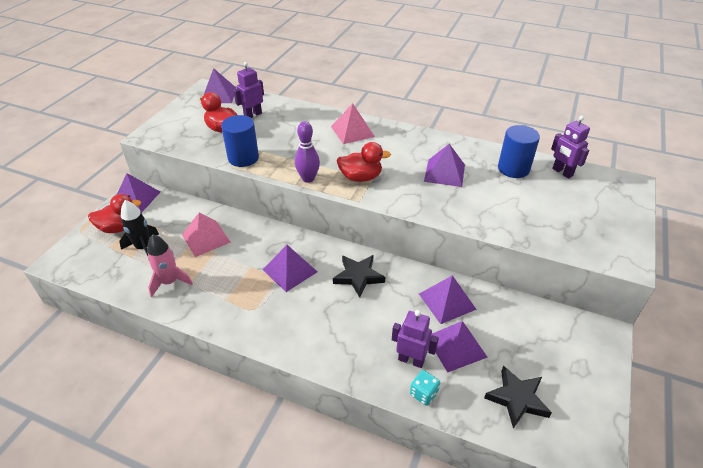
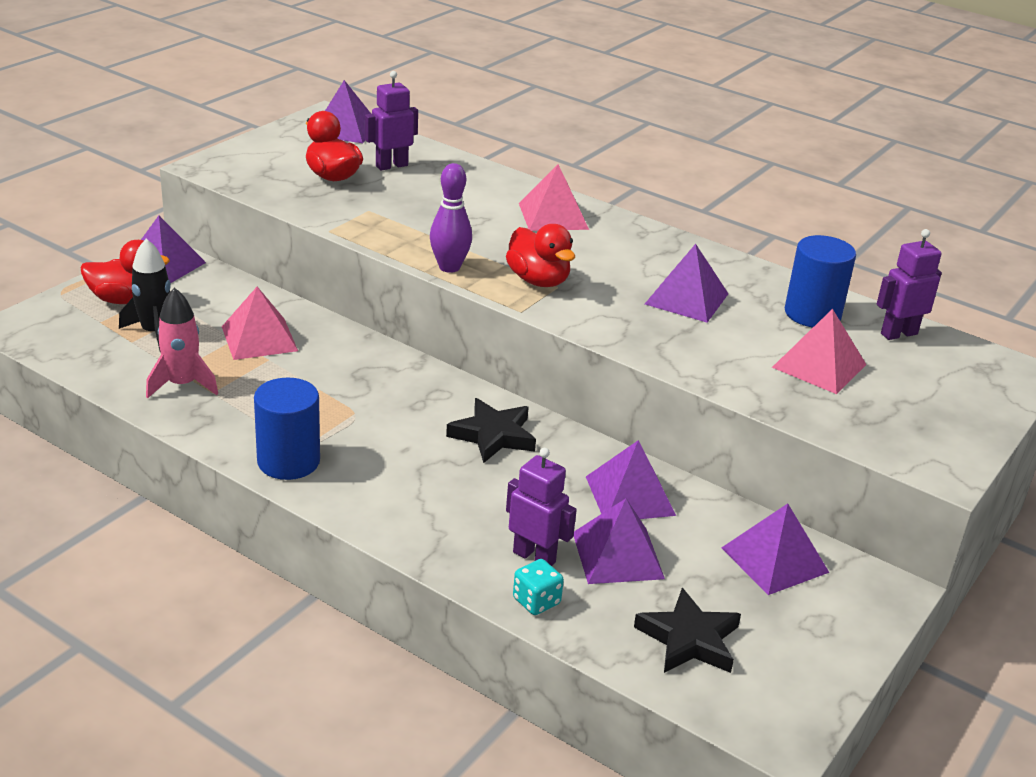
camera: 10 degrees right, 10 degrees down
blue cylinder [221,115,259,167] -> blue cylinder moved to [254,378,320,480]
purple pyramid [263,245,317,292] -> purple pyramid moved to [721,503,830,595]
red duck [336,142,391,182] -> red duck turned 45 degrees clockwise [506,224,575,287]
purple robot [551,116,590,178] -> purple robot turned 90 degrees clockwise [877,229,942,340]
none -> pink pyramid [772,309,867,394]

